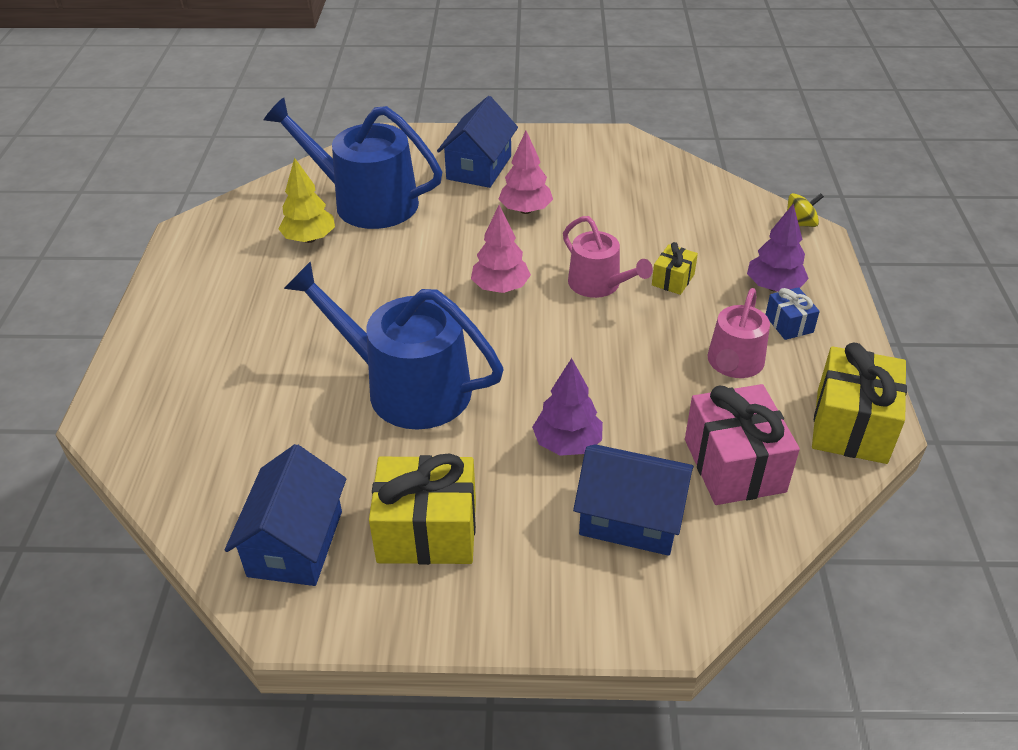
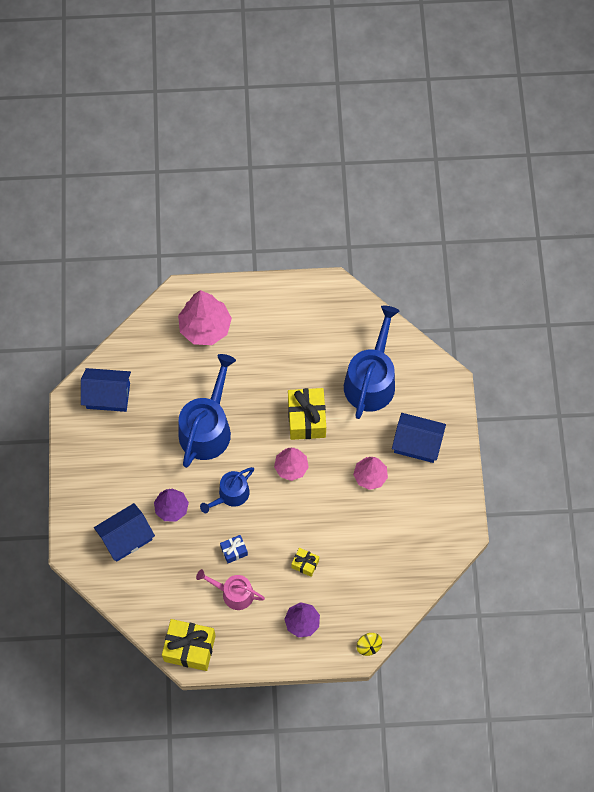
camera: 85 degrees right, 25 degrees up
yellow tree [278,157,335,243] -> none
yellow gift [369,453,476,565] -> yellow gift moved to [288,388,326,440]
pink watering can [563,216,653,298] -> none
blue house [573,444,694,556] -> blue house turned 45 degrees clockwise [94,503,155,561]
pink gift [685,384,800,505] -> none
blue gift [765,287,820,340] -> blue gift moved to [220,535,248,563]
none -> pink tree [178,290,232,345]
none -> blue watering can [200,467,254,513]

